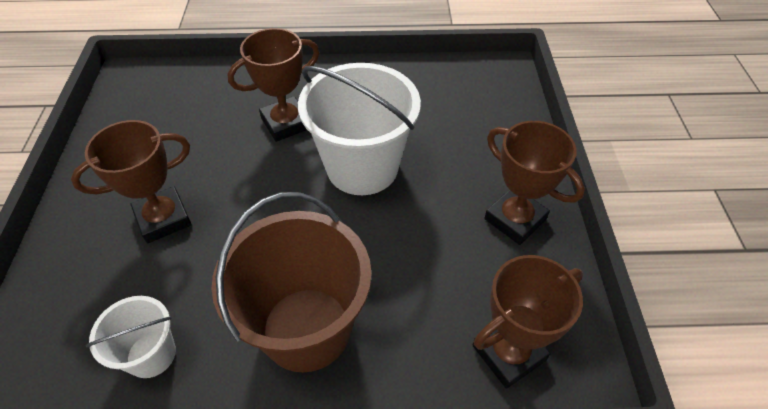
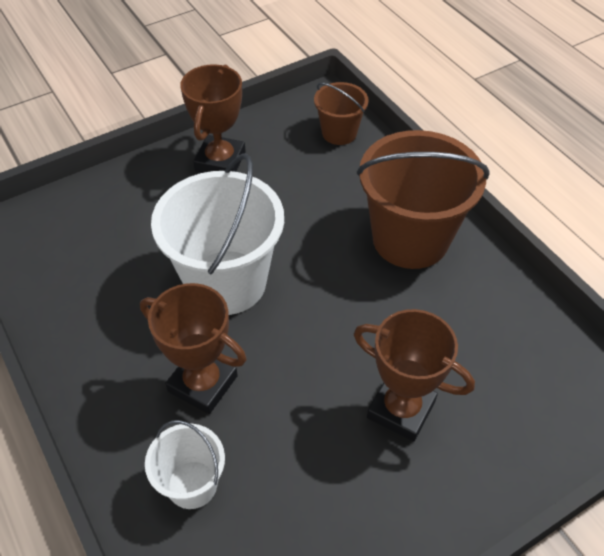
camera: 120 degrees left, 0 degrees up
white bucket [86,296,176,378] -> white bucket moved to [145,420,225,509]
brown trophy [472,255,583,389] -> brown bucket [314,82,369,145]

